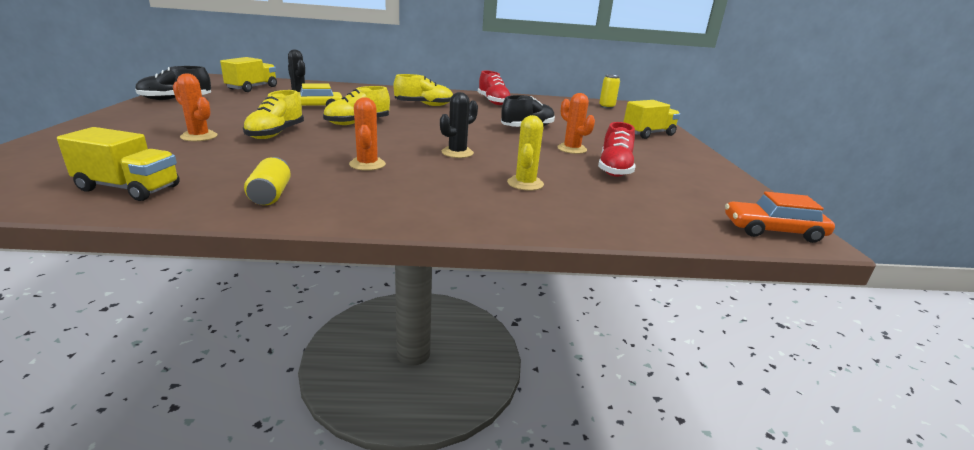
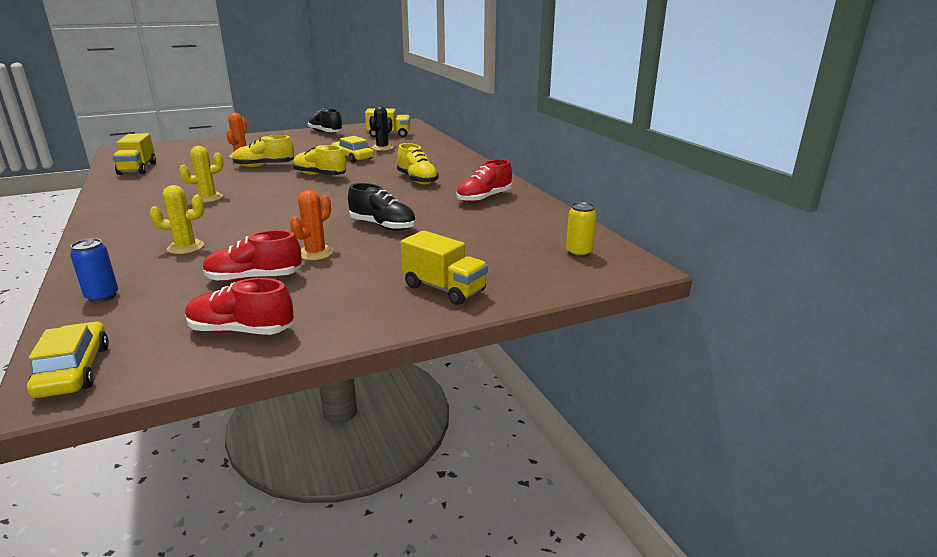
camera: 70 degrees right, 0 degrees up
yellow can [244,157,291,205] -> none
orange cactus [349,97,386,171] -> yellow cactus [179,146,224,203]
black cactus [440,92,478,158] -> none
orange car [725,191,835,243] -> yellow car [27,322,109,398]
none -> blue can [70,238,118,303]
none -> red shoe [185,278,294,335]

